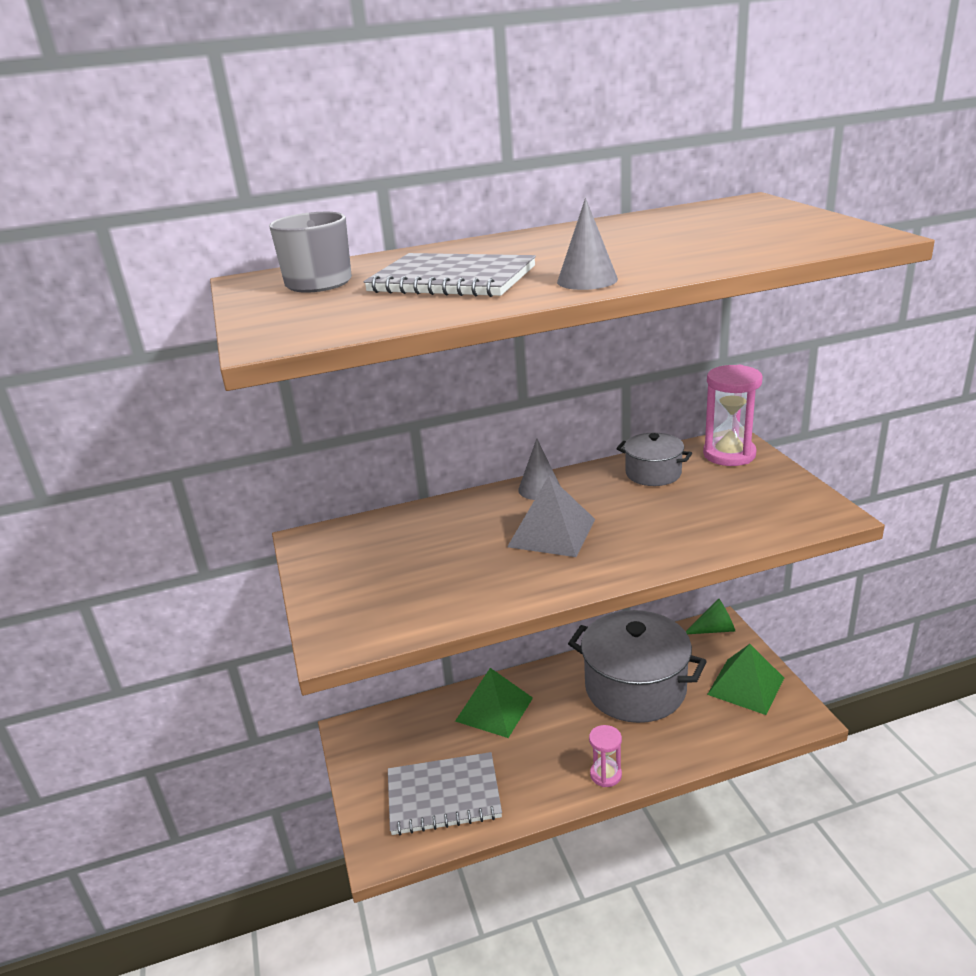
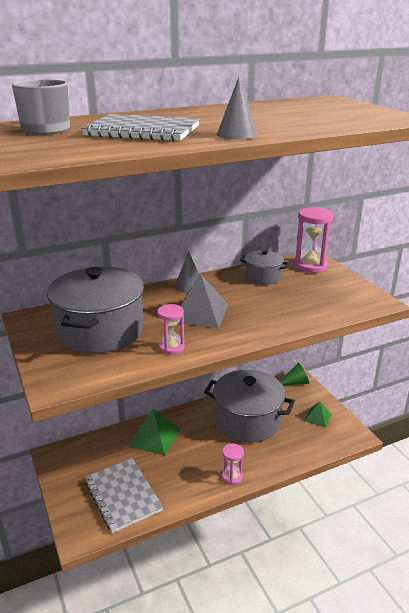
camera: 10 degrees left, 0 degrees up
grey notebook [388,752,502,835] -> grey notebook turned 75 degrees clockwise [85,458,163,533]
green pyramid [707,644,784,715] -> green pyramid [304,402,332,428], size x0.59
none -> grey pot [47,267,144,354]
none -> pink hourglass [157,304,185,355]

